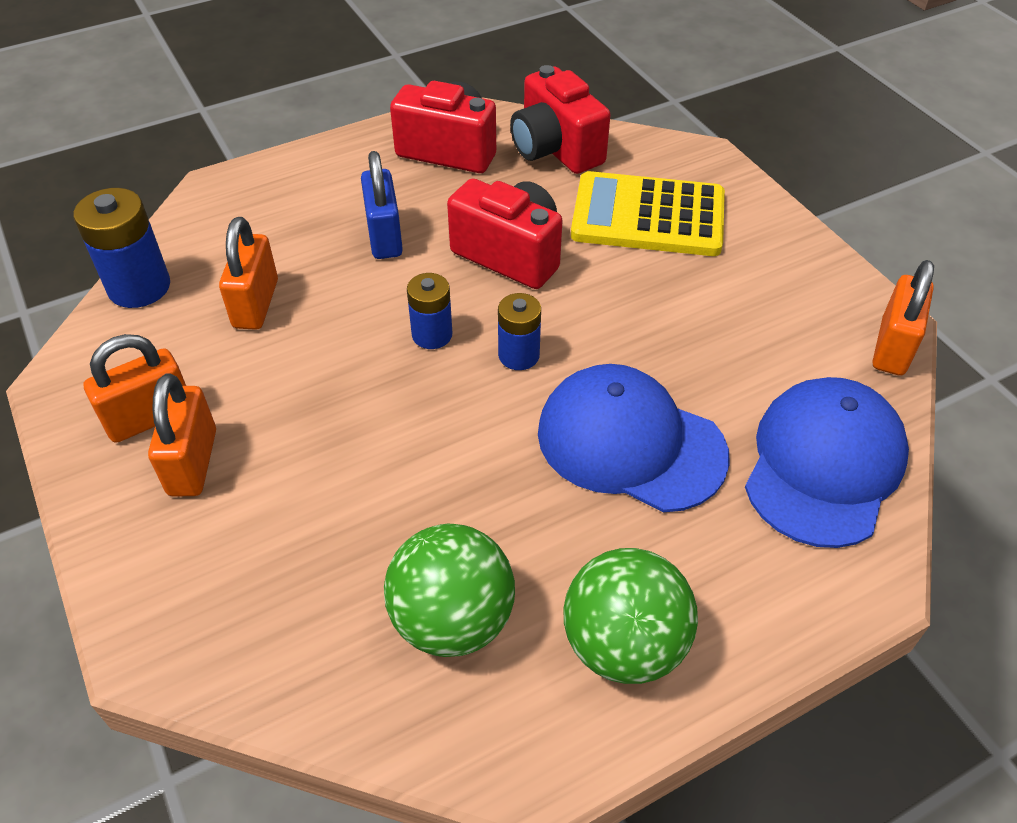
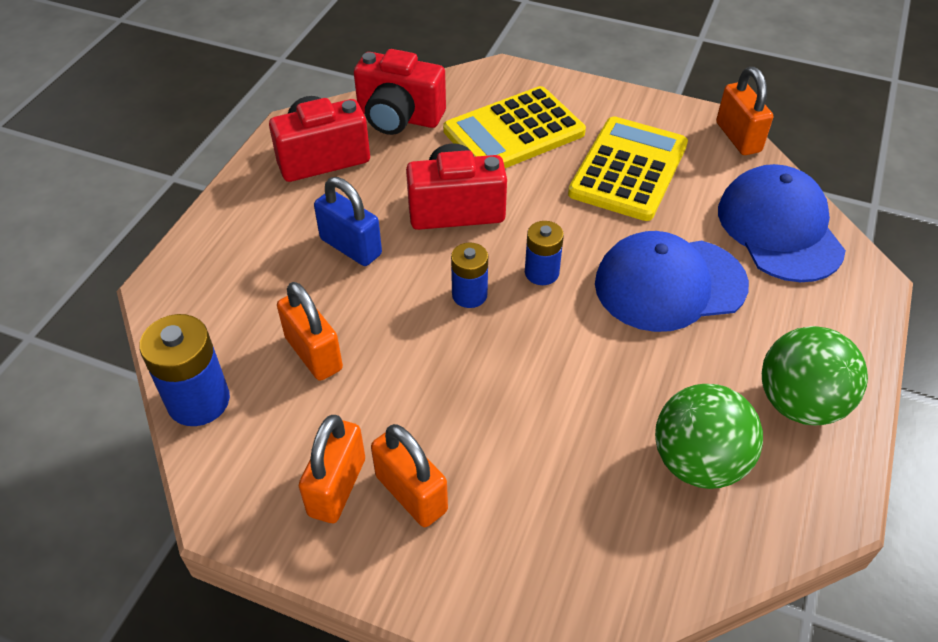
camera: 40 degrees left, 0 degrees up
none -> yellow calculator [568,117,688,221]

